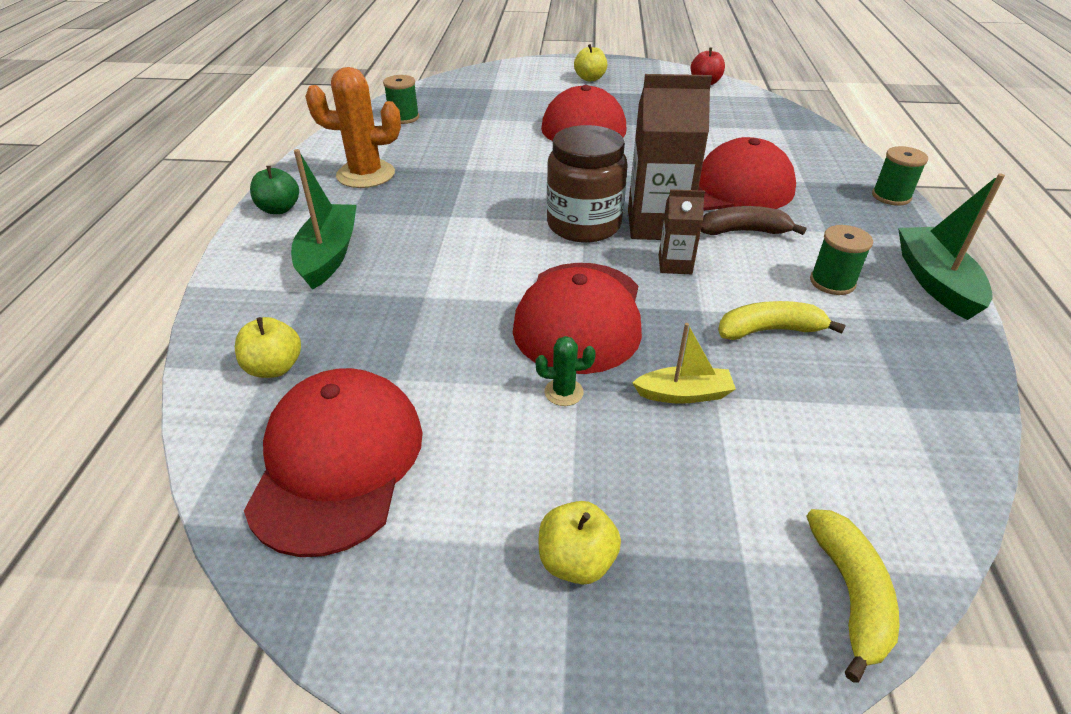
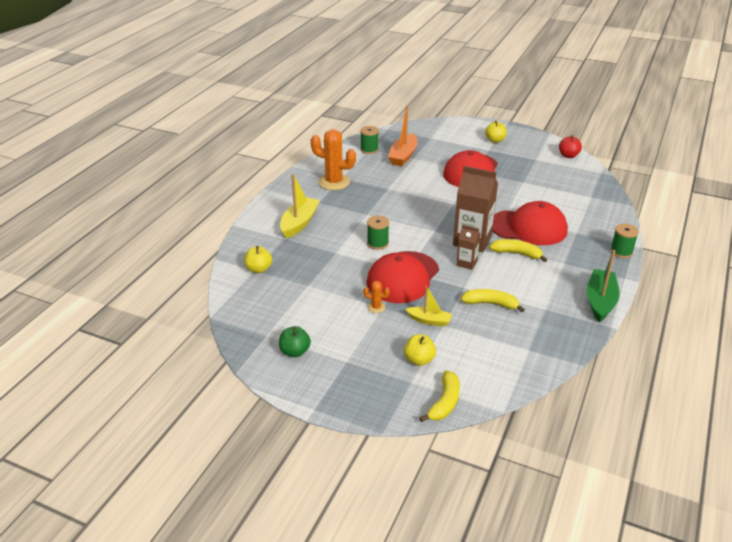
camera: 20 degrees right, 5 degrees down
red cap [244,368,423,557] -> none
green apple [250,166,299,214] -> green apple moved to [279,326,311,357]
green boat [291,149,357,290] -> yellow boat [280,174,320,238]
green cactus [536,336,596,406] -> orange cactus [364,281,390,313]
yellow apple [539,501,621,585] -> yellow apple moved to [404,335,436,366]
brown jar [547,125,628,242] -> none
brown banana [701,206,806,235] -> yellow banana [489,239,547,262]
green spool [810,225,873,295] -> green spool moved to [367,216,389,250]
none -> orange boat [388,105,417,166]

